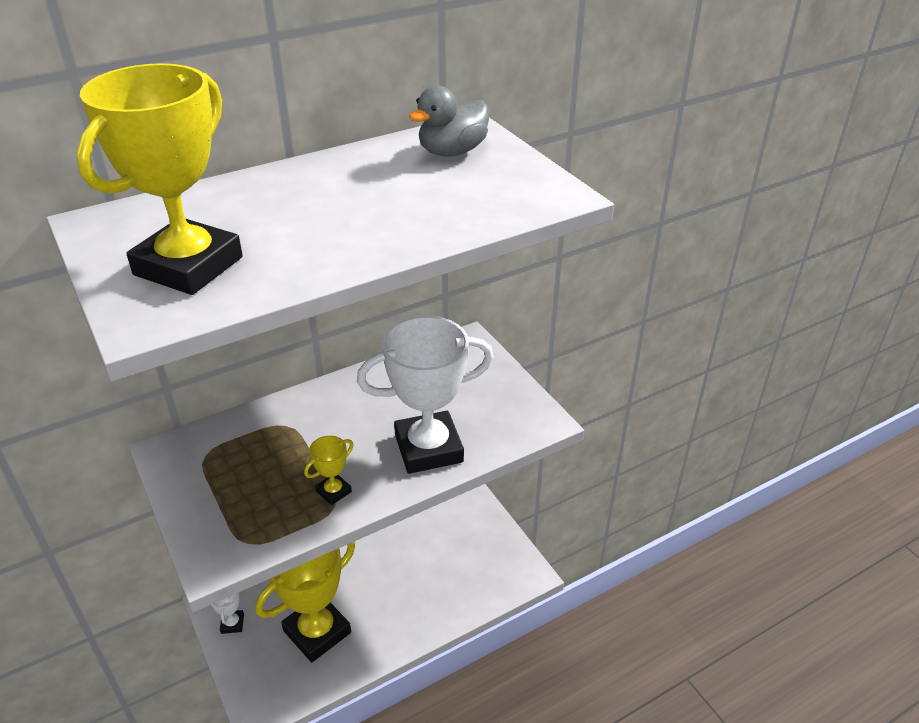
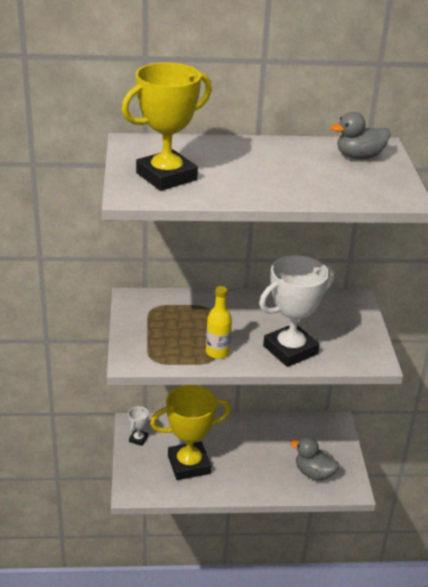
camera: 25 degrees right, 5 degrees down
yellow trophy [304,436,353,505] -> yellow bottle [206,286,232,359]
white trophy [357,316,494,474] -> white trophy turned 45 degrees counterclockwise [259,255,334,367]
none -> grey duck [291,437,339,481]

